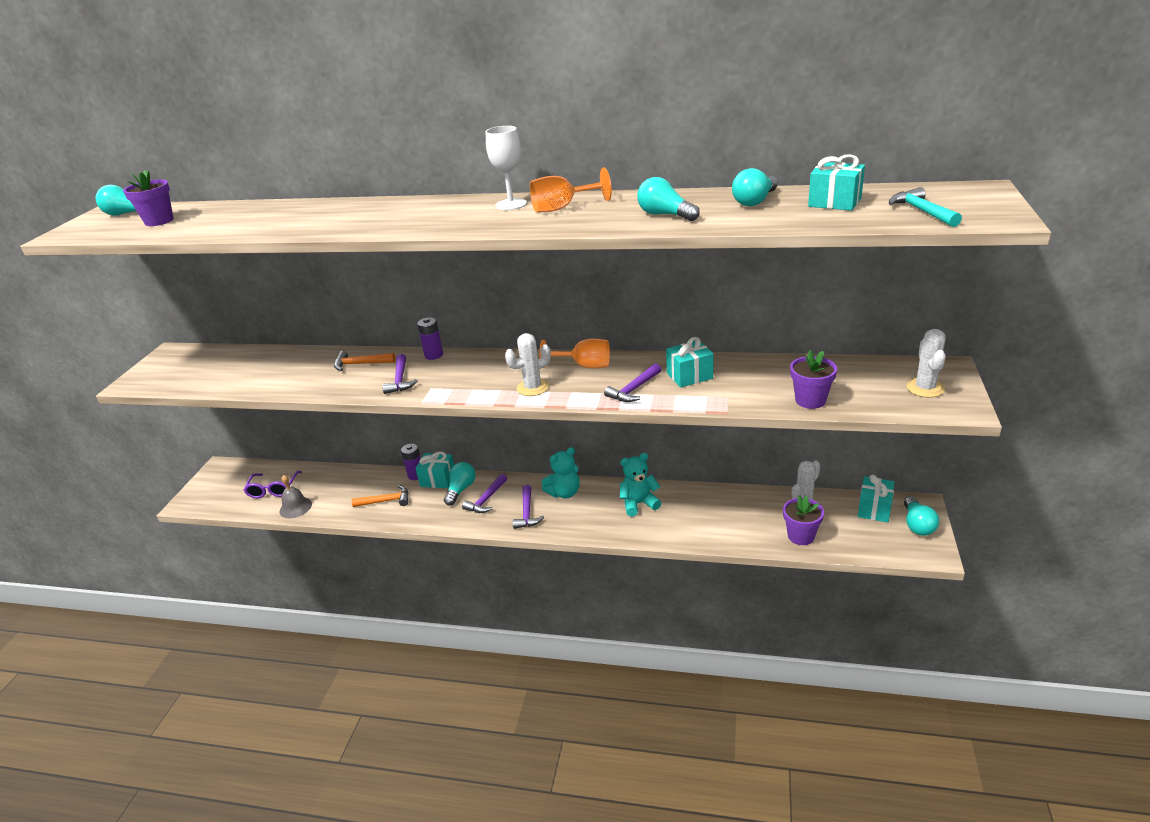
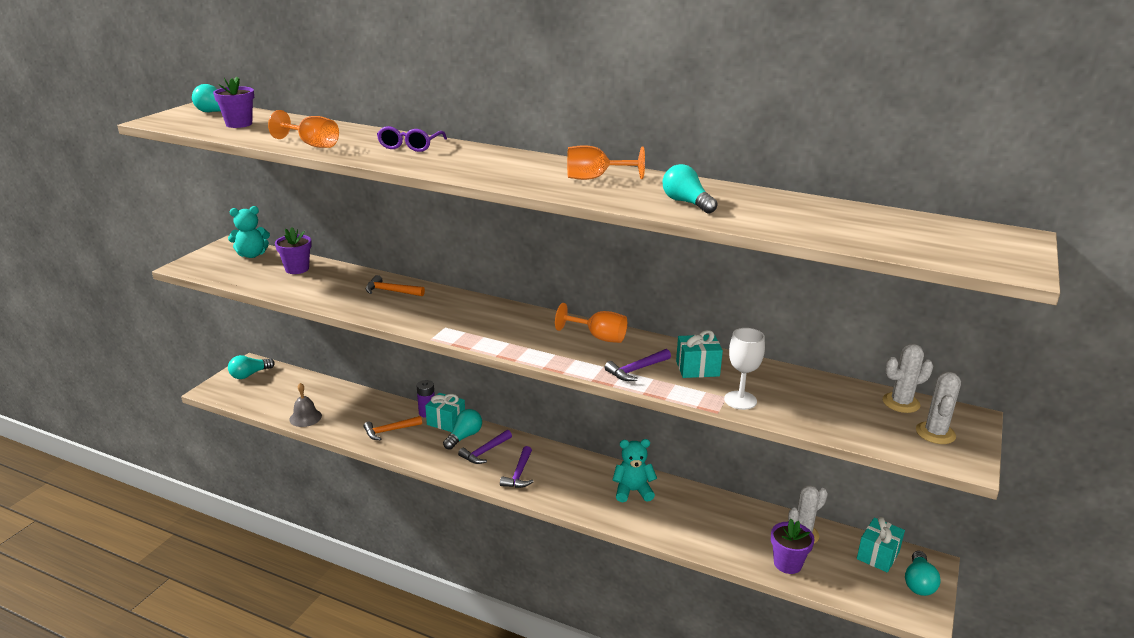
camera: 10 degrees right, 5 degrees down
purple glasses [243,471,302,498] -> purple glasses moved to [377,126,447,152]
orange hammer [351,485,408,507] -> orange hammer turned 150 degrees clockwise [363,416,422,440]
purple hammer [382,354,418,394] -> none
purple battery [417,317,443,360] -> none
white goblet [486,126,527,210] -> white goblet moved to [724,328,765,410]
white cactus [505,333,551,396] -> white cactus moved to [883,344,933,413]
turquoise teddy bear [542,447,580,498] -> turquoise teddy bear moved to [228,206,270,258]
turquoise light bulb [732,168,778,206] -> turquoise light bulb moved to [228,355,275,379]
purple flower pot [790,350,837,409] -> purple flower pot moved to [275,227,312,274]
turquoise gift [808,154,865,211] -> none
turquoise hammer [889,187,962,227] -> none
none -> orange goblet [268,110,339,148]

